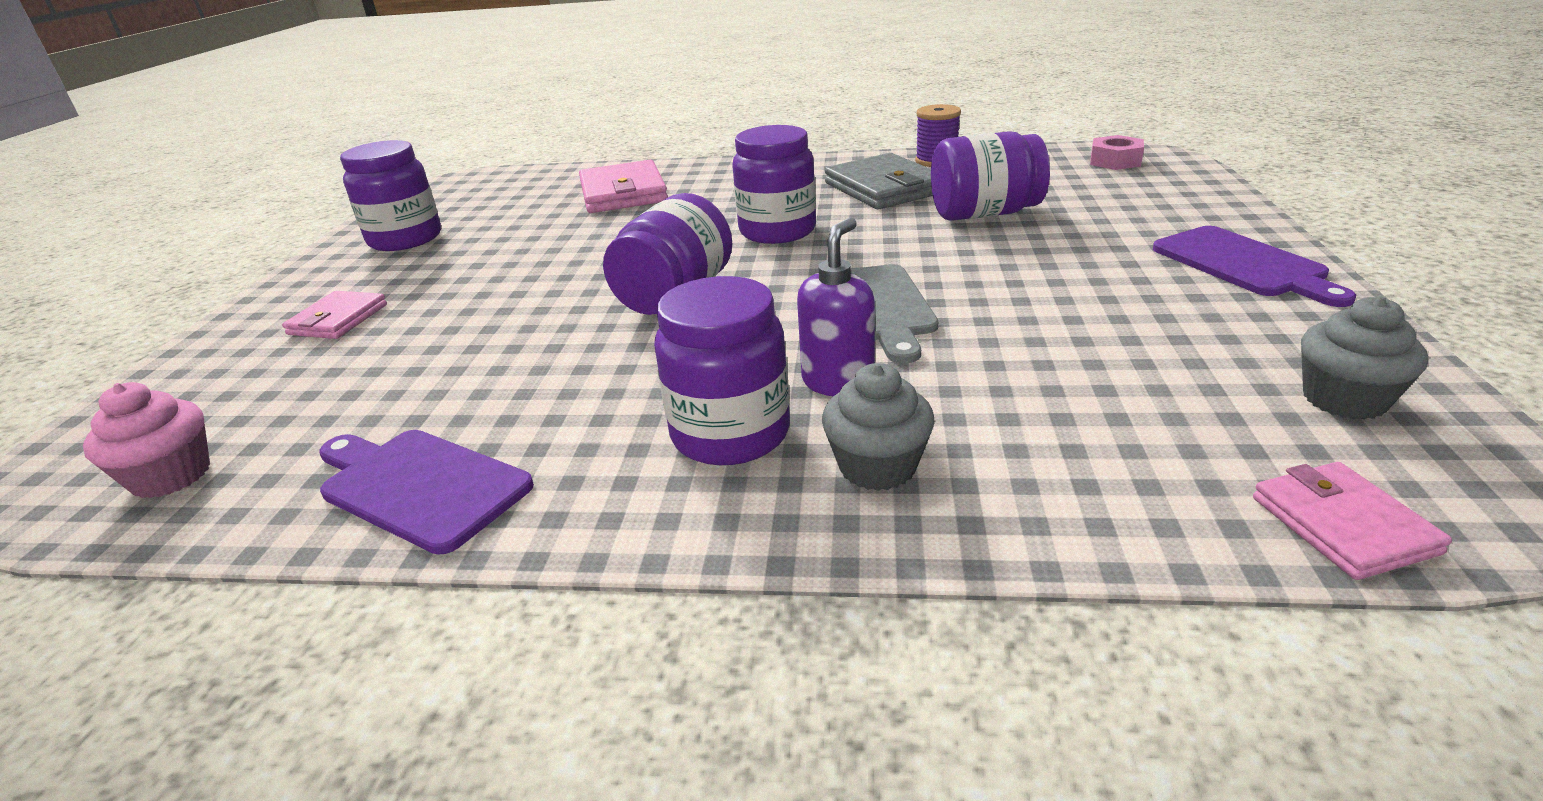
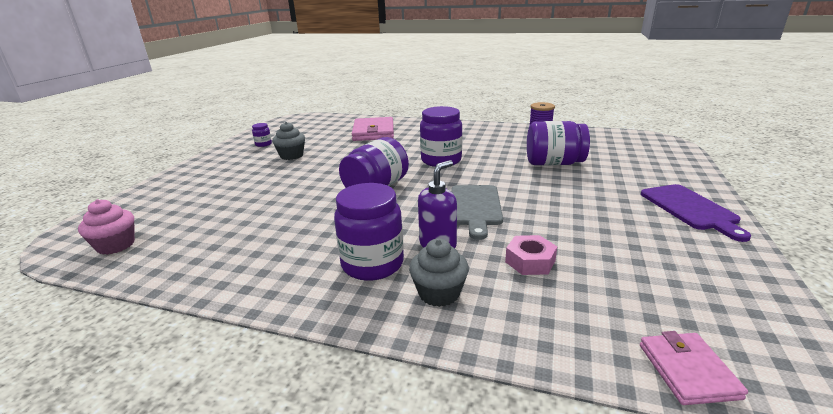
camera: 10 degrees right, 5 degrees down
pink wallet [282,291,387,339] -> none
purple cutting board [319,430,534,555] -> none
purple jar [340,140,441,251] -> purple jar [252,123,272,147], size x0.46
grey wallet [825,153,933,209] -> none
pink nut [1090,135,1144,170] -> pink nut moved to [505,235,557,275]
grey cupcake [1301,296,1428,420] -> grey cupcake moved to [272,122,305,160]

